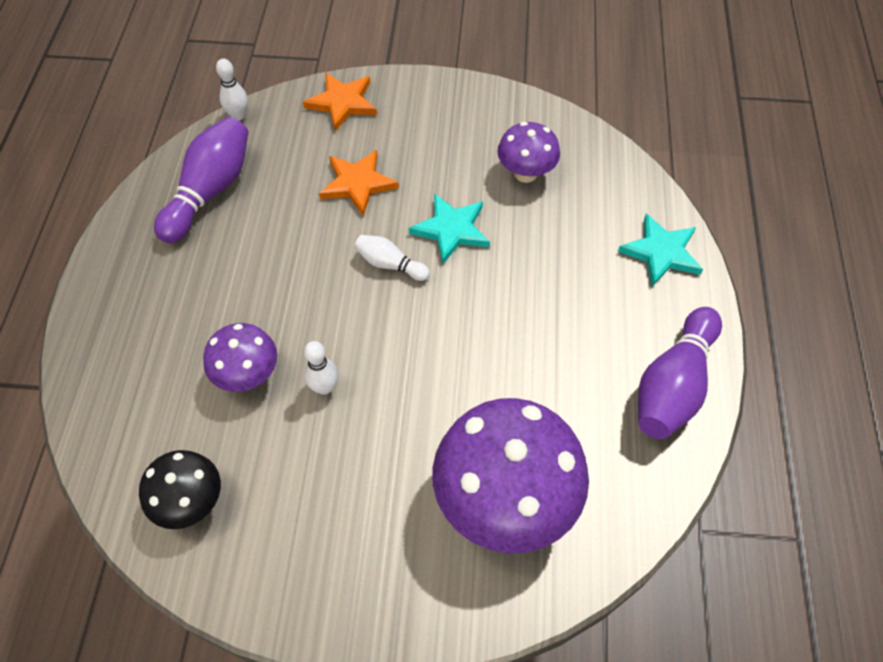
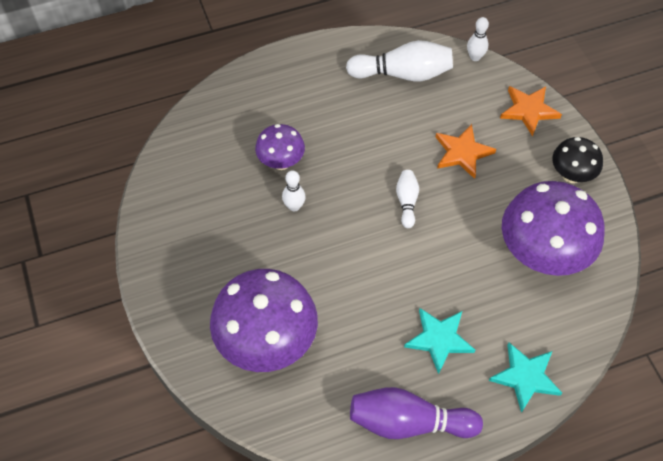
camera: 65 degrees right, 0 degrees up
black mushroom [139,450,221,529] -> black mushroom moved to [552,137,603,183]
purple bowling pin [154,117,248,243] -> white bowling pin [346,40,453,81]
turquoise star [409,194,490,264] -> turquoise star moved to [404,308,475,374]
purple mushroom [497,122,560,183] -> purple mushroom [502,181,605,276], size x1.88

